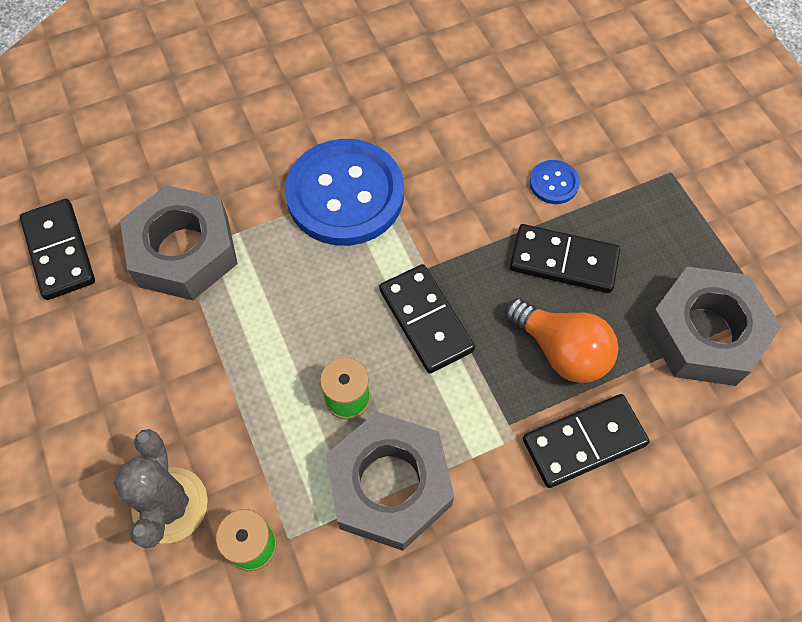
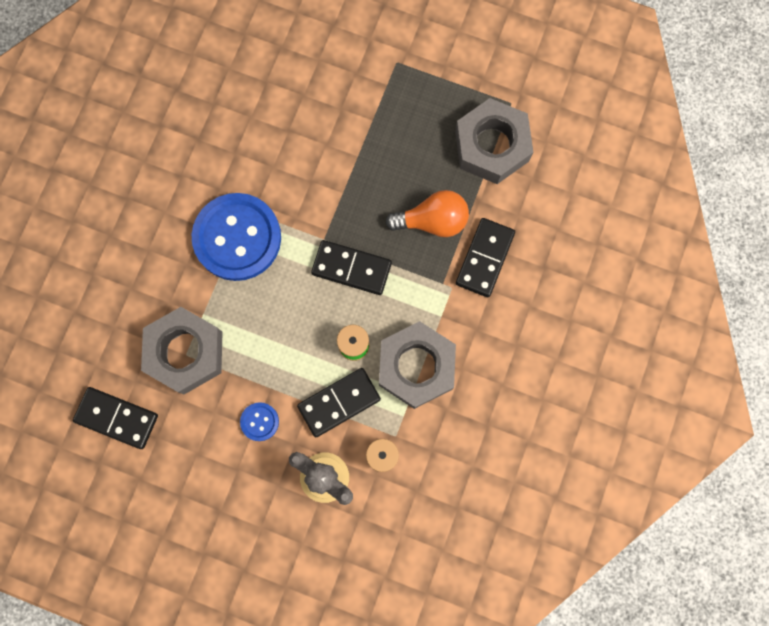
camera: 45 degrees left, 15 degrees up
black domino [510,224,620,293] -> black domino moved to [297,368,381,437]
blue button [530,160,580,204] -> blue button moved to [240,402,279,441]

